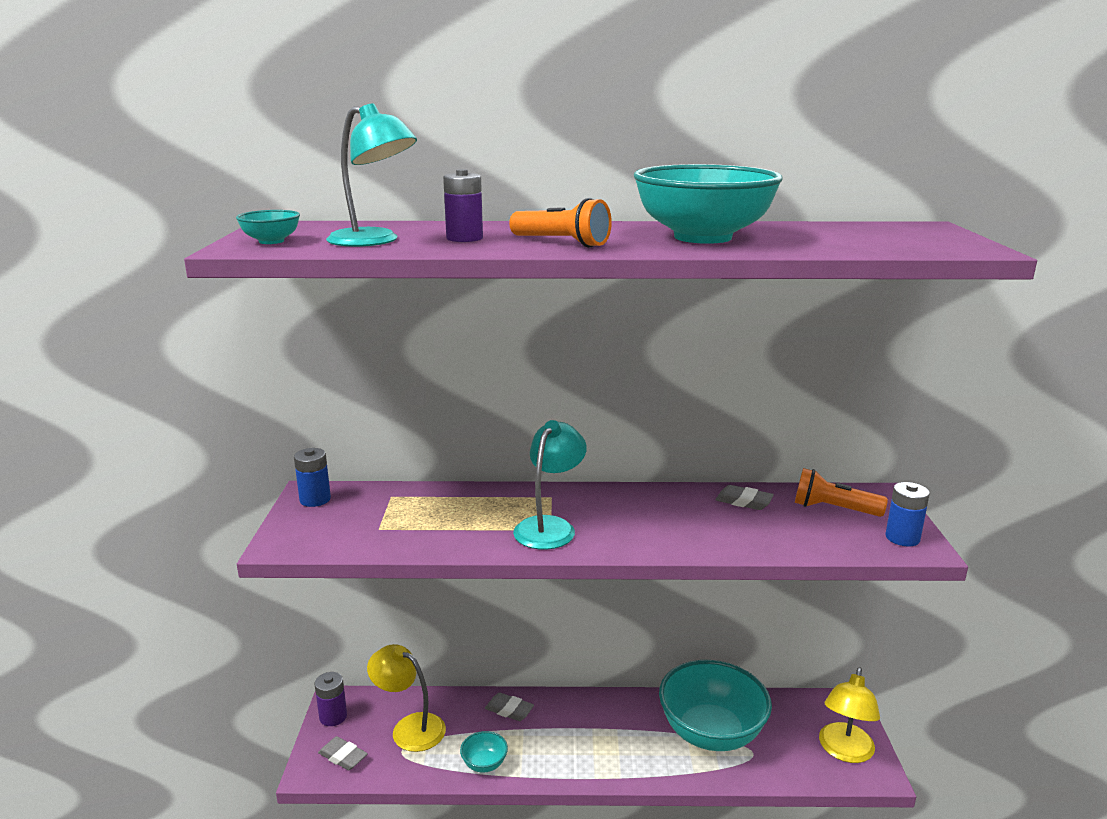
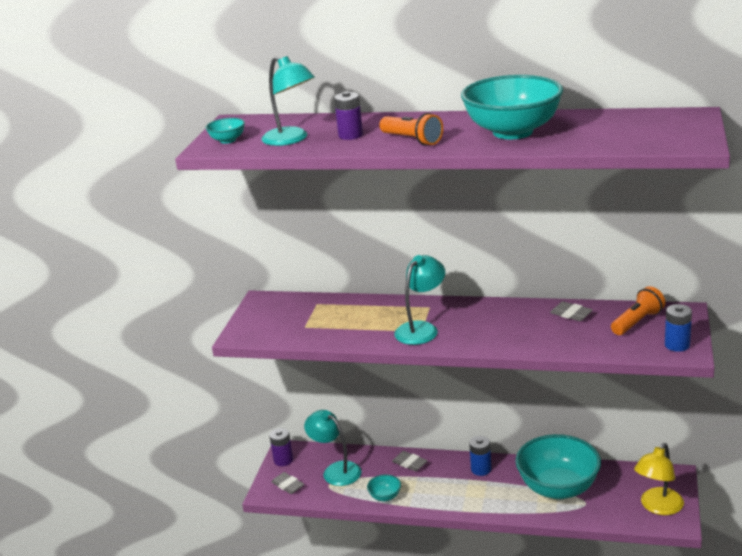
camera: 15 degrees right, 5 degrees up
blue battery [294,448,331,507] -> blue battery moved to [469,436,491,476]
yellow lamp [367,644,446,752] -> turquoise lamp [304,410,362,486]
orange flashlight [795,468,888,517] -> orange flashlight turned 105 degrees clockwise [611,286,665,335]

